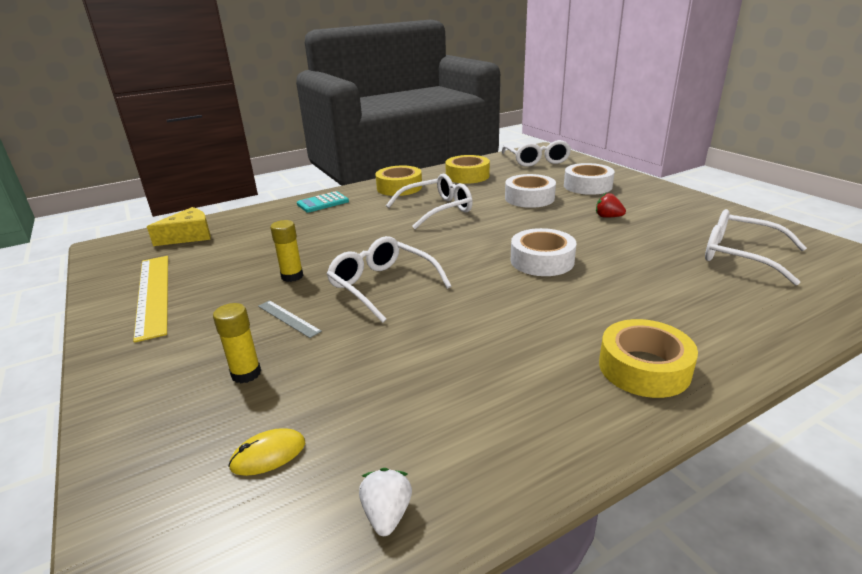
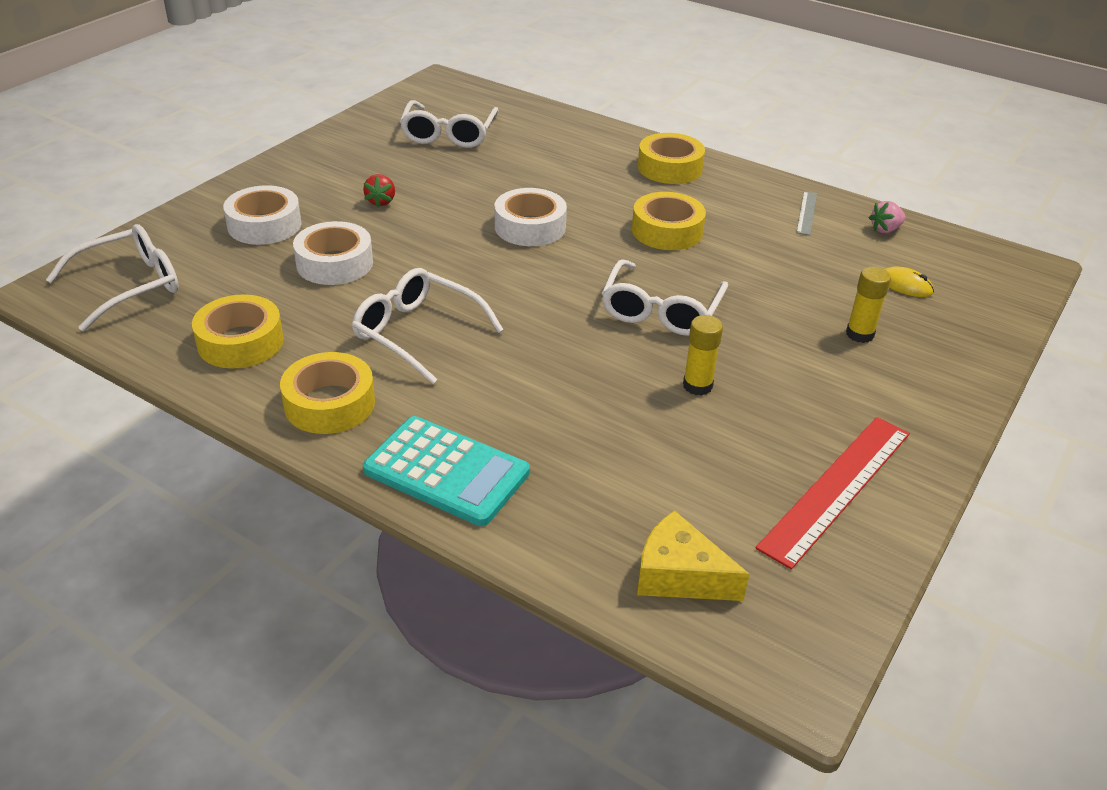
camera: 120 degrees left, 10 degrees up
yellow ruler [133,256,168,343] -> red ruler [755,417,910,570]
grey ruler [258,300,322,338] -> grey ruler moved to [796,191,817,235]
turquoise calculator [297,191,349,213] -> turquoise calculator [363,416,530,526], size x1.61
white strawberry [359,468,412,536] -> pink strawberry [869,201,905,233]
none -> yellow tape [632,192,706,250]

